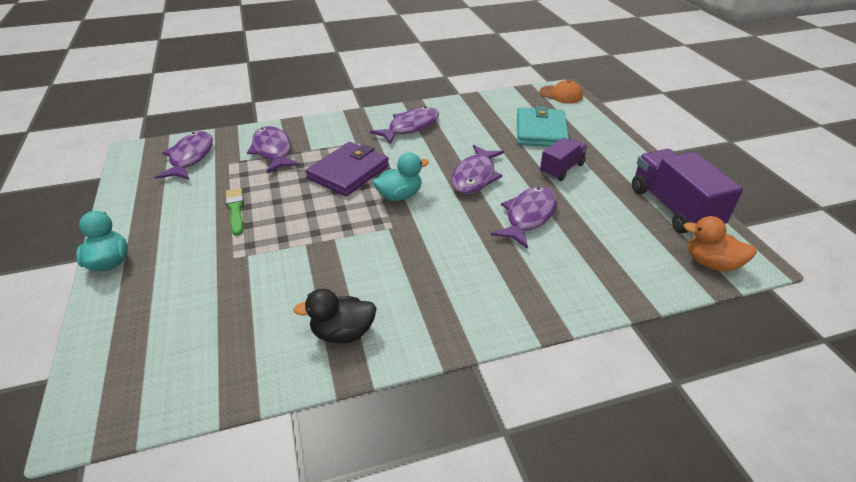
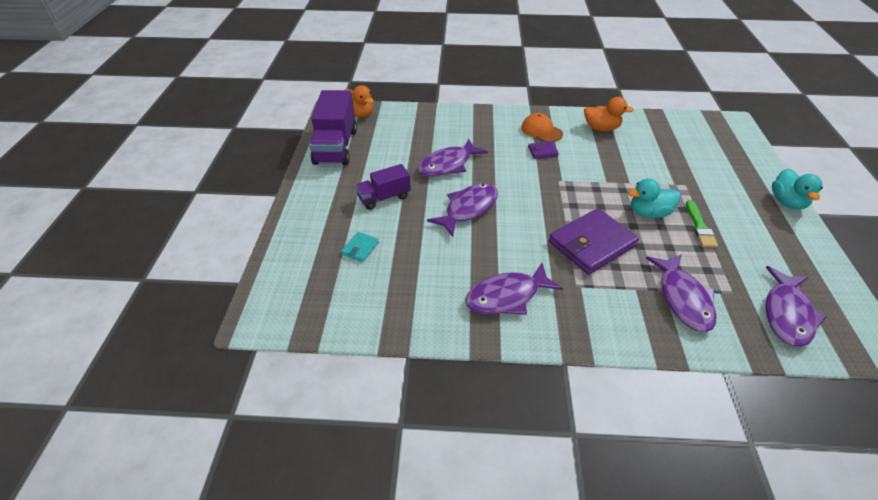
camera: 160 degrees left, 5 degrees up
black duck [293,289,377,343] -> orange duck [584,97,634,131]
turquoise duck [373,153,429,201] -> turquoise duck moved to [628,178,681,218]
turquoise wallet [517,106,569,147] -> turquoise wallet [341,232,379,262], size x0.45
orange cap [539,80,583,103] -> orange cap moved to [521,113,563,142]
none -> purple wallet [528,141,559,159]

